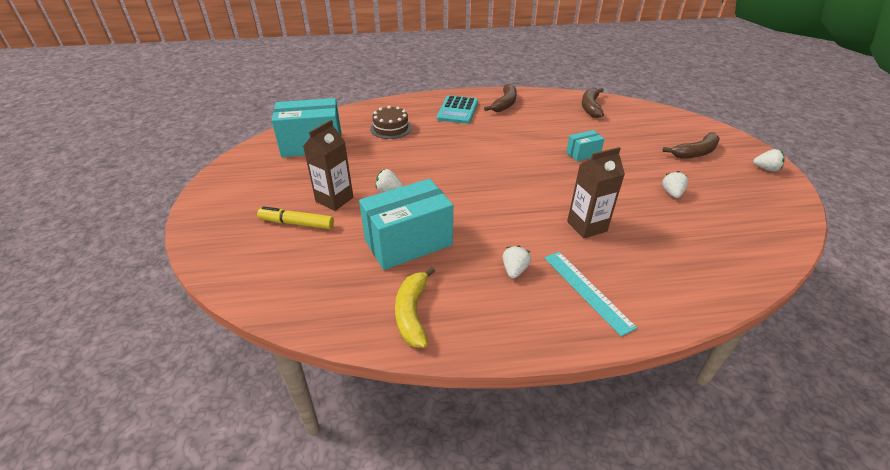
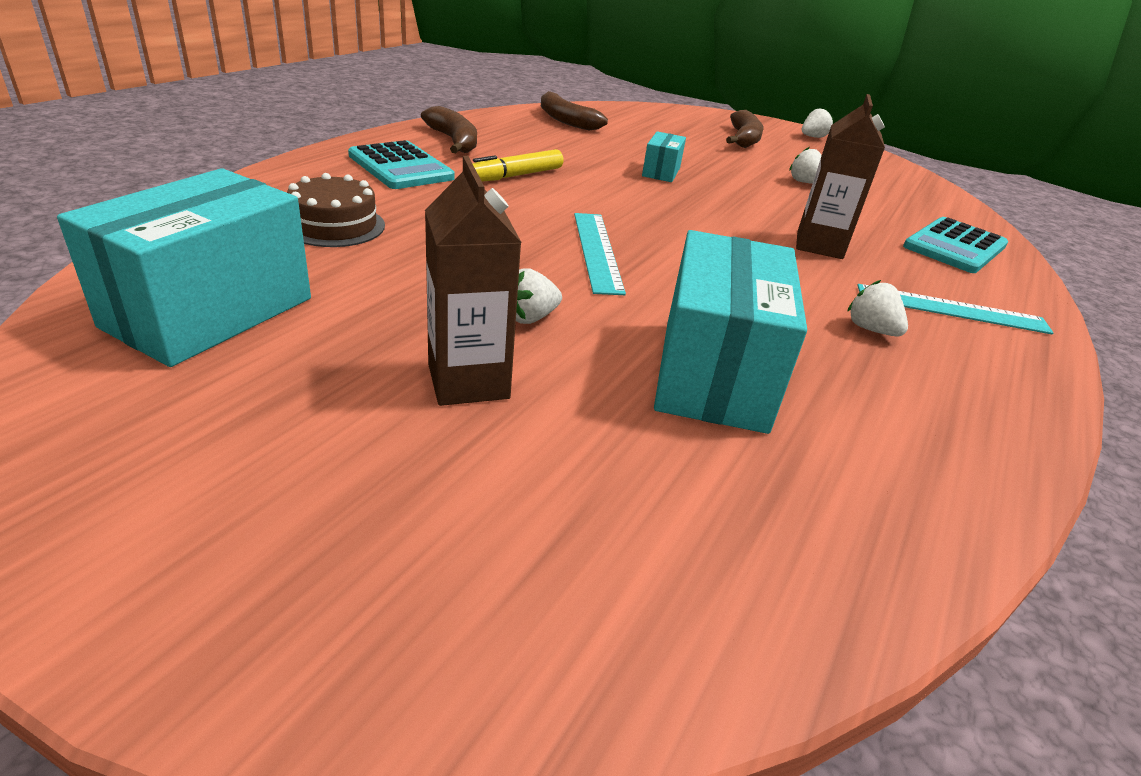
camera: 55 degrees left, 5 degrees down
yellow marker [257,206,334,229] -> yellow marker moved to [472,149,564,181]
yellow banana [395,267,435,348] -> none
none -> turquoise ruler [574,213,626,295]
none -> turquoise calculator [903,217,1008,273]

